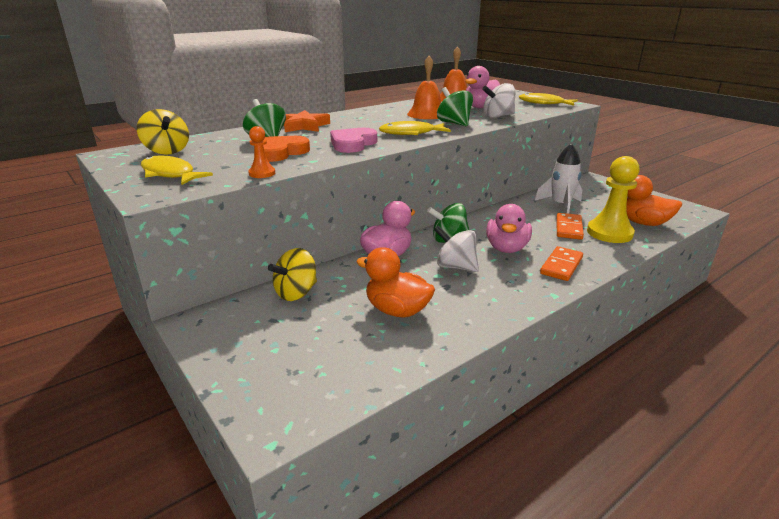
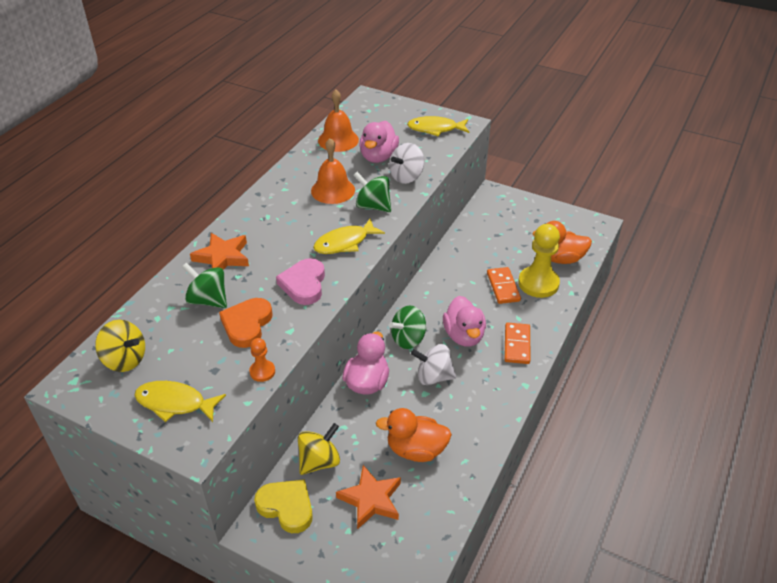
camera: 25 degrees left, 15 degrees up
yellow spinning top [268,248,317,301] -> yellow spinning top turned 150 degrees counterclockwise [298,423,340,475]
white rocket [535,143,582,214] -> none
none -> yellow heart [254,479,313,533]
none -> orange star [336,465,401,530]

